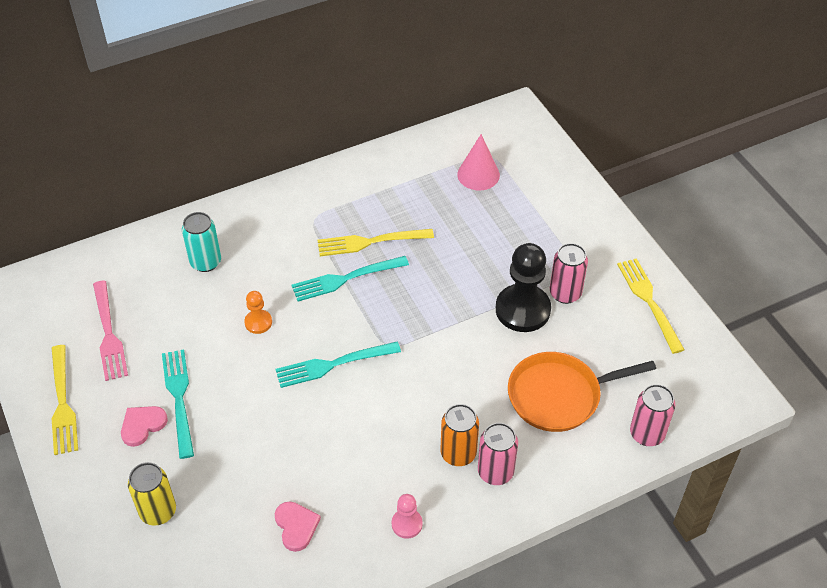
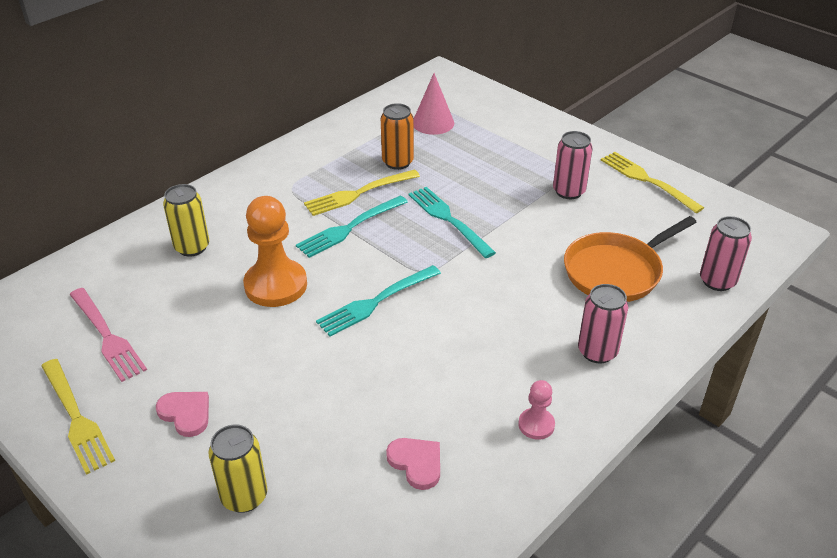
camera: 20 degrees left, 10 degrees down
pink heart [121,406,168,447] -> pink heart turned 105 degrees clockwise [156,392,209,437]
turquoise fork [162,349,194,459] -> turquoise fork moved to [408,187,496,258]
turquoise can [182,212,221,272] -> yellow can [163,184,209,257]
orange pawn [244,291,272,334] -> orange pawn [243,196,307,307], size x2.03
orange can [441,404,479,466] -> orange can moved to [381,103,414,170]
black pawn [496,243,551,332] -> none

